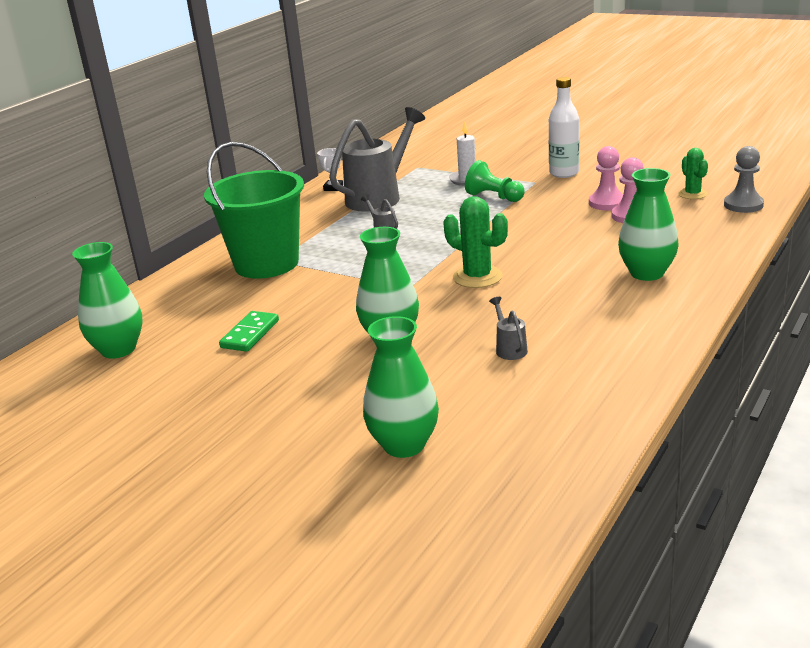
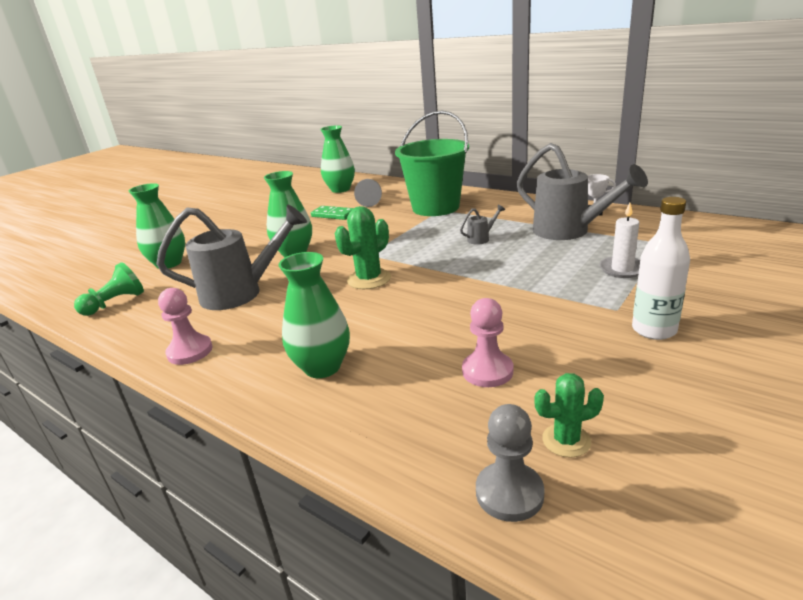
camera: 95 degrees right, 0 degrees up
green pawn [465,160,524,202] -> green pawn moved to [74,262,144,316]
grey watering can [489,297,528,360] -> grey watering can [156,205,307,310], size x2.45
pink pawn [589,146,623,210] -> pink pawn moved to [158,288,213,365]
none -> grey pawn [354,179,382,207]

